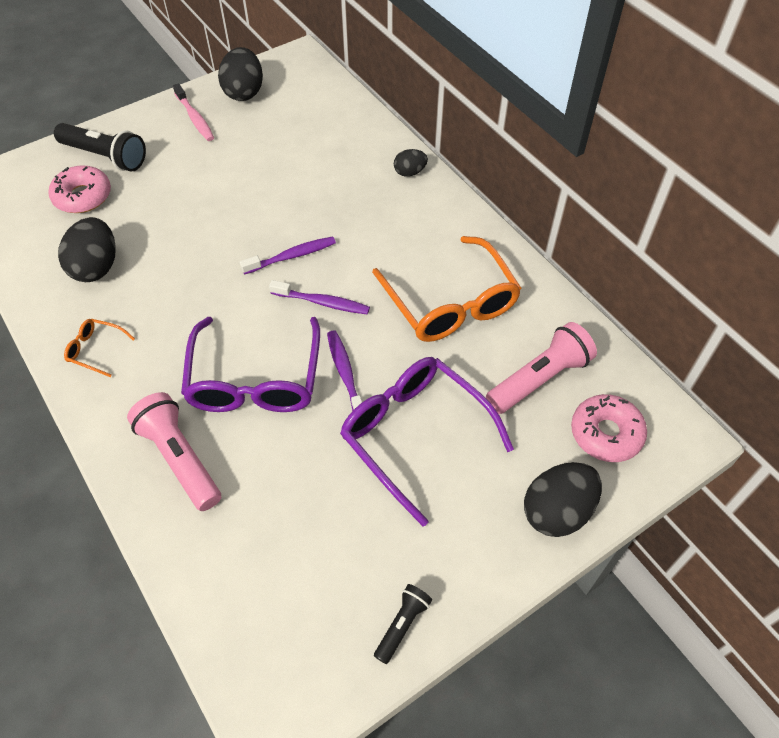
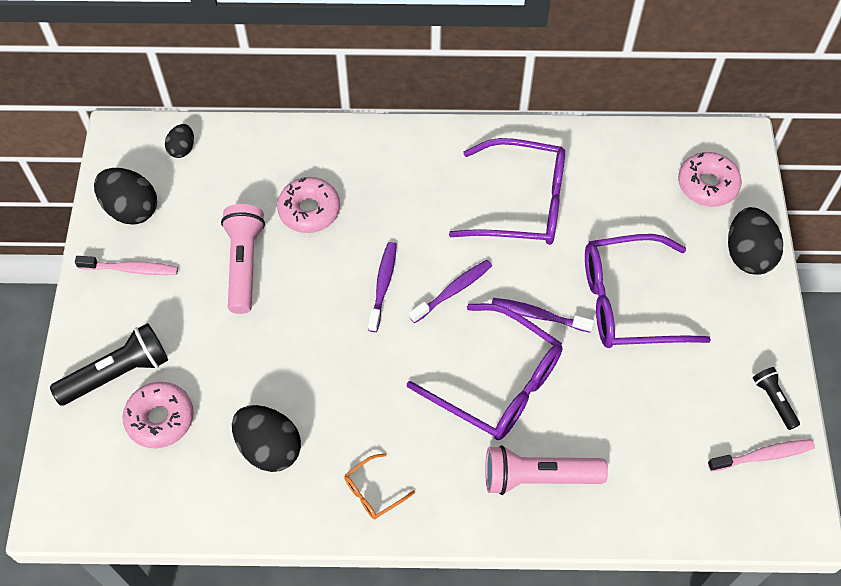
camera: 55 degrees left, 5 degrees up
orange glasses [372,236,521,342] -> purple glasses [449,138,565,245]
black egg [394,149,428,177] -> black egg moved to [165,124,194,158]
pink flashlight [486,322,597,414] -> pink flashlight moved to [221,204,265,314]
none -> pink donut [277,177,340,233]
none -> pink toothbrush [708,439,815,472]

